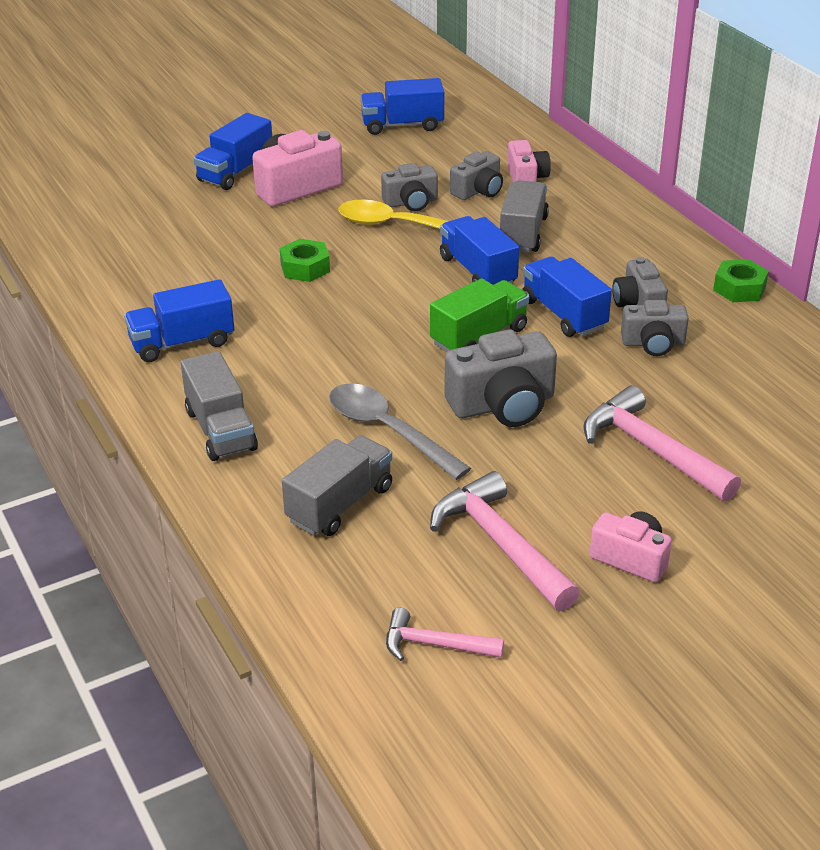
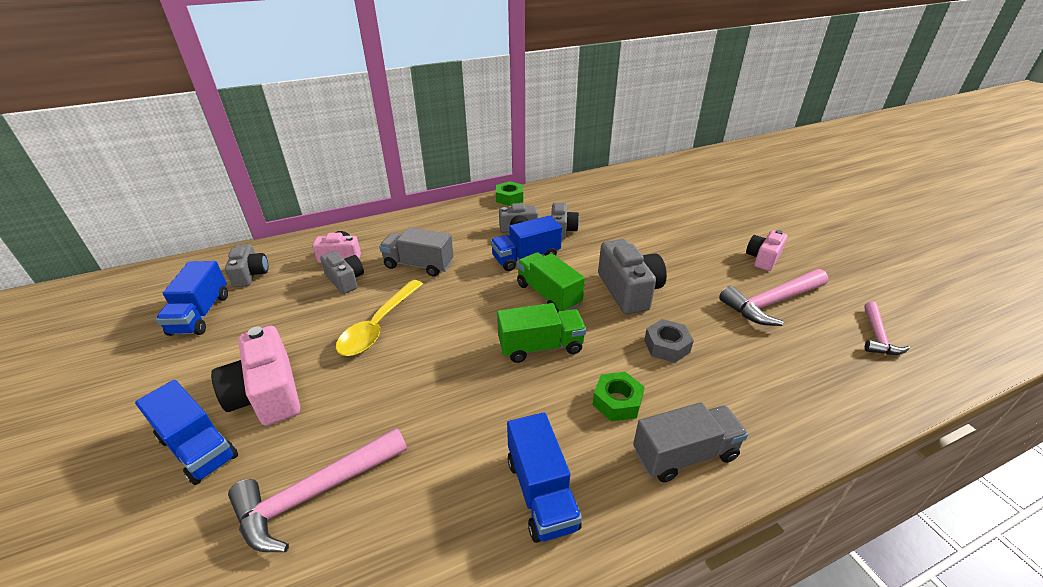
camera: 85 degrees left, 0 degrees up
green nut [280,239,330,282] -> green nut moved to [593,372,645,421]
grey truck [282,435,392,536] -> none
grey spoon [329,383,471,480] -> grey nut [644,319,694,363]
grey camera [381,163,438,211] -> grey camera moved to [225,244,268,287]
blue truck [440,216,519,285] -> none
pink hammer [583,385,741,501] -> pink hammer moved to [228,428,407,552]
none -> green truck [497,303,586,363]

